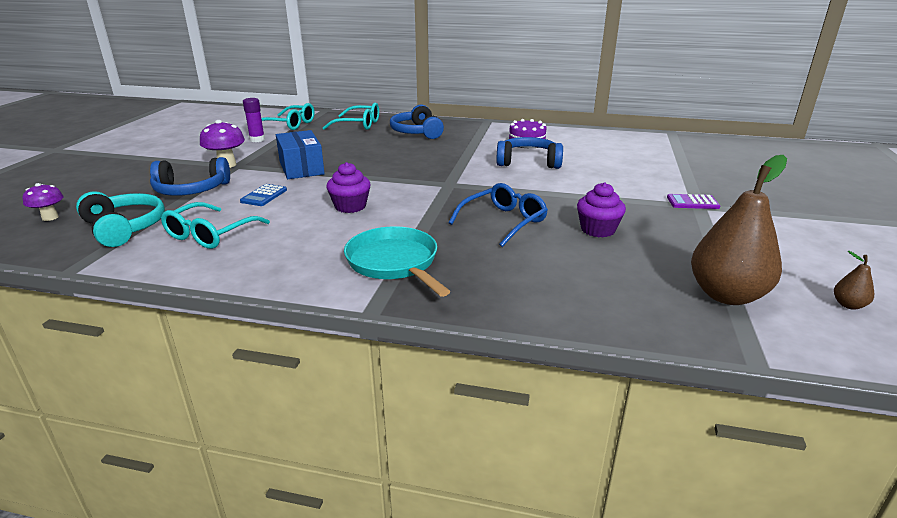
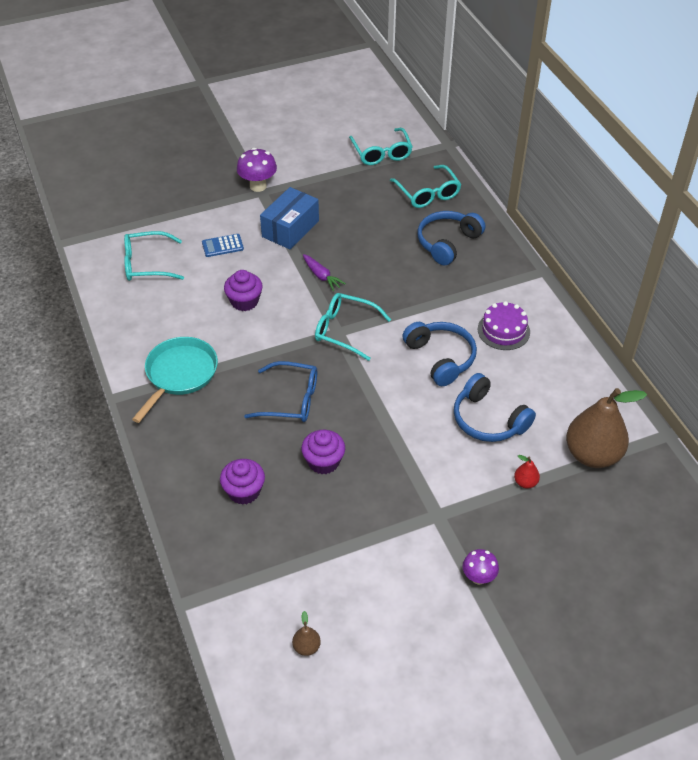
camera: 55 degrees right, 20 degrees up
purple mushroom [22,183,64,221] -> purple mushroom moved to [463,549,499,585]
turquoise headphones [76,191,165,247] -> none
blue headphones [150,157,230,196] -> blue headphones moved to [454,373,536,442]
purple glue stick [243,98,265,142] -> none
purple calculator [667,194,720,209] -> none
brown pear [691,155,787,305] -> brown pear moved to [566,388,647,468]
none -> purple cupcake [220,459,265,505]
none -> purple carrot [303,254,346,291]
none -> turquoise glasses [315,293,391,361]
none -> red pear [514,455,540,489]

